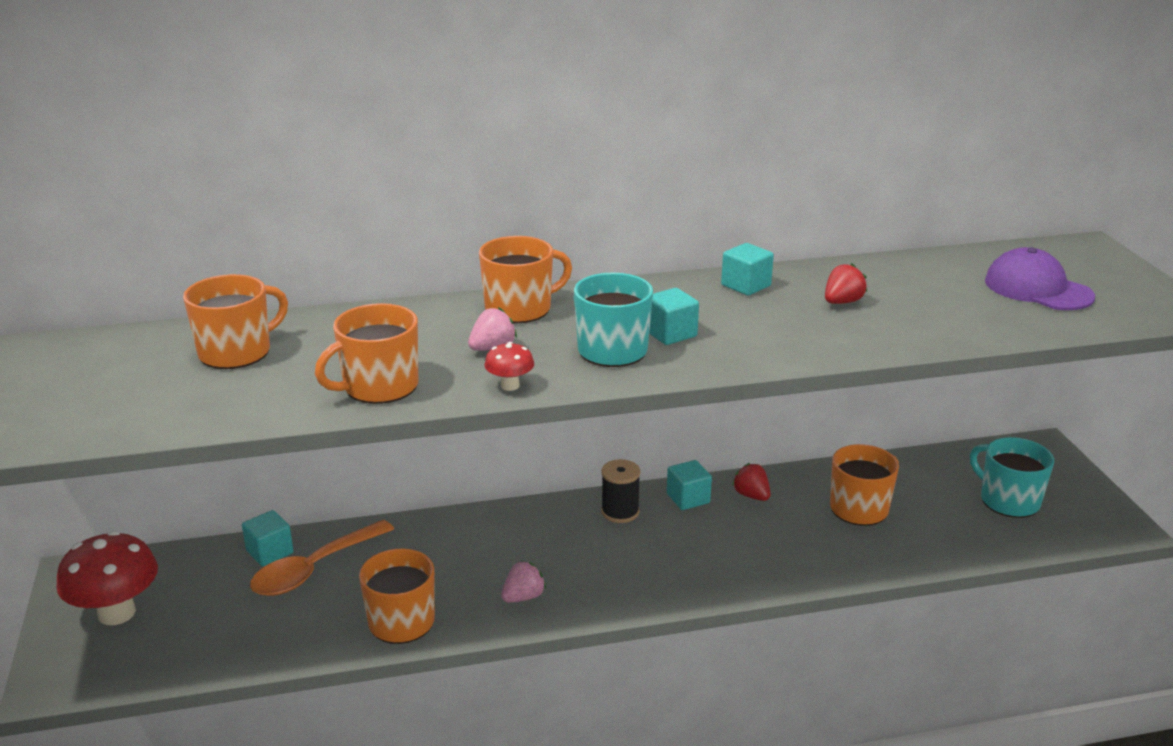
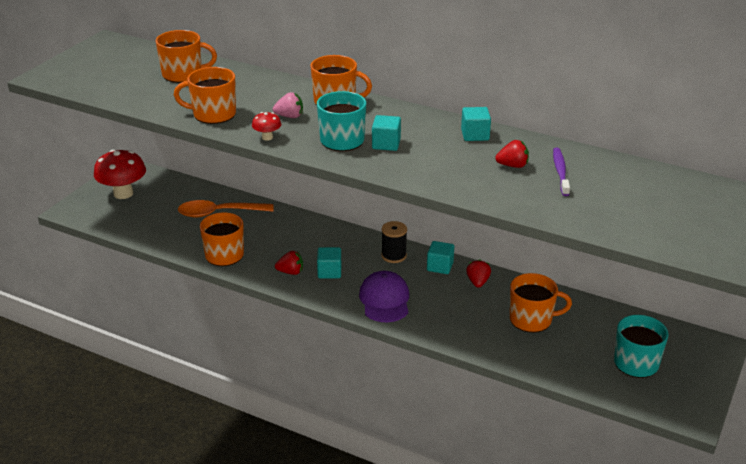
camera: 40 degrees right, 5 degrees up
turquoise cube [242,510,293,566] -> turquoise cube moved to [317,247,341,278]
pink strawberry [501,561,546,603] -> red strawberry [275,251,303,275]
purple cap [985,247,1095,310] -> purple cap moved to [359,271,409,322]
none -> purple toothbrush [553,148,570,196]

